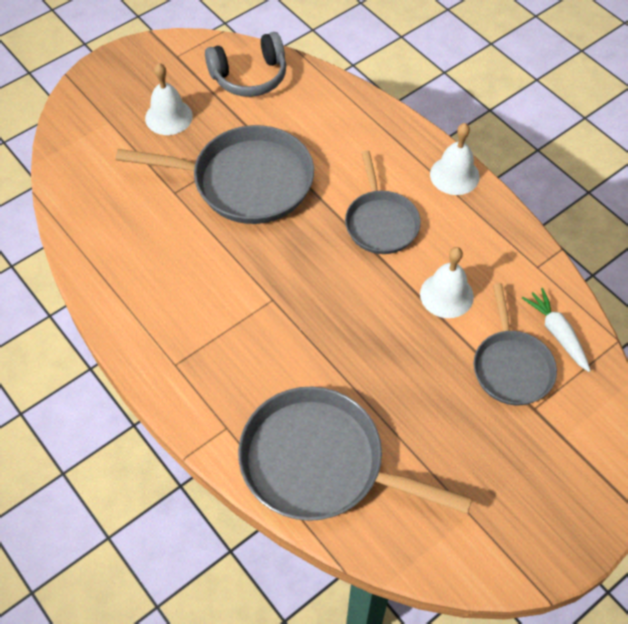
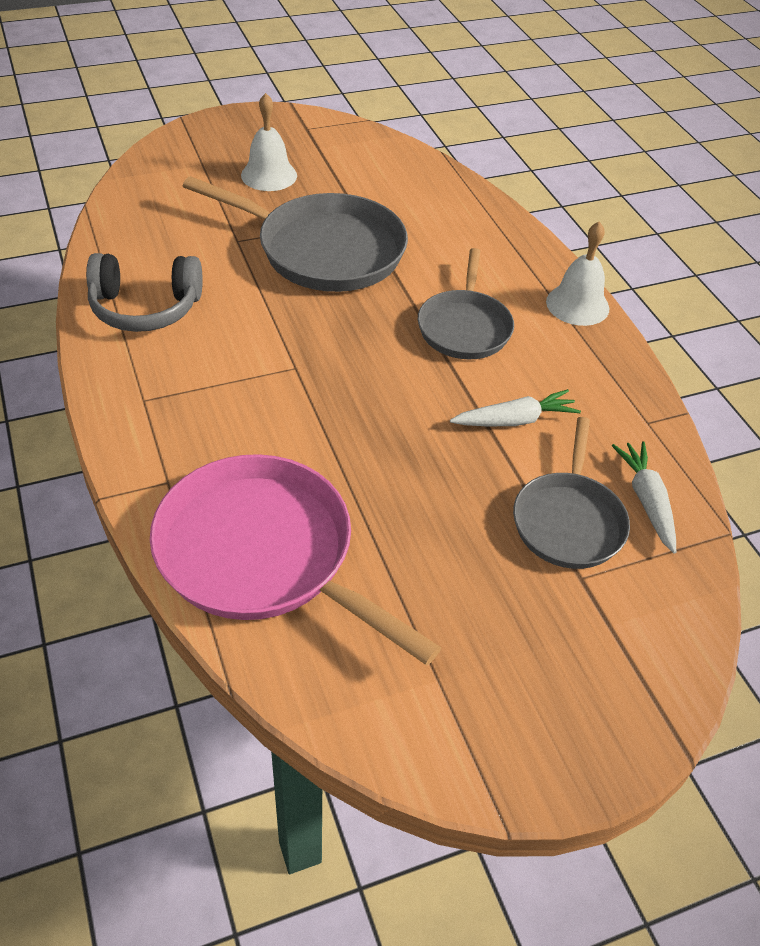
camera: 15 degrees right, 10 degrees down
grey headphones [205,32,286,97] -> grey headphones moved to [86,253,203,332]
grey pan [238,387,472,521] -> pink pan [150,454,441,665]
white bell [420,247,474,318] -> white carrot [450,389,581,427]

